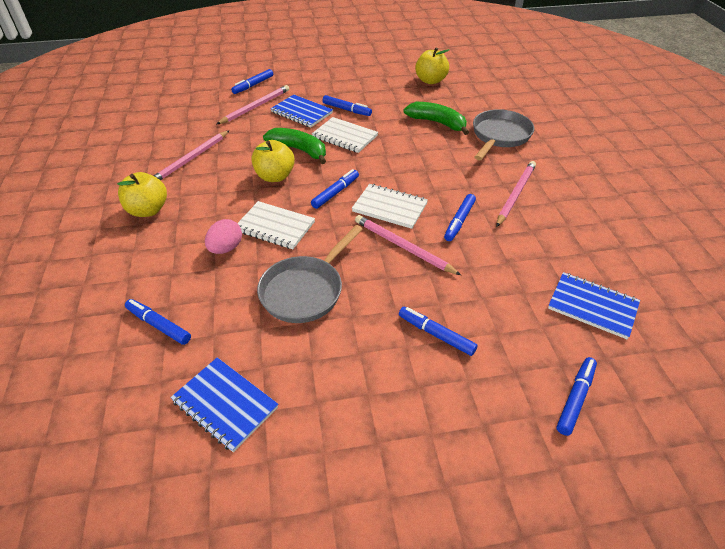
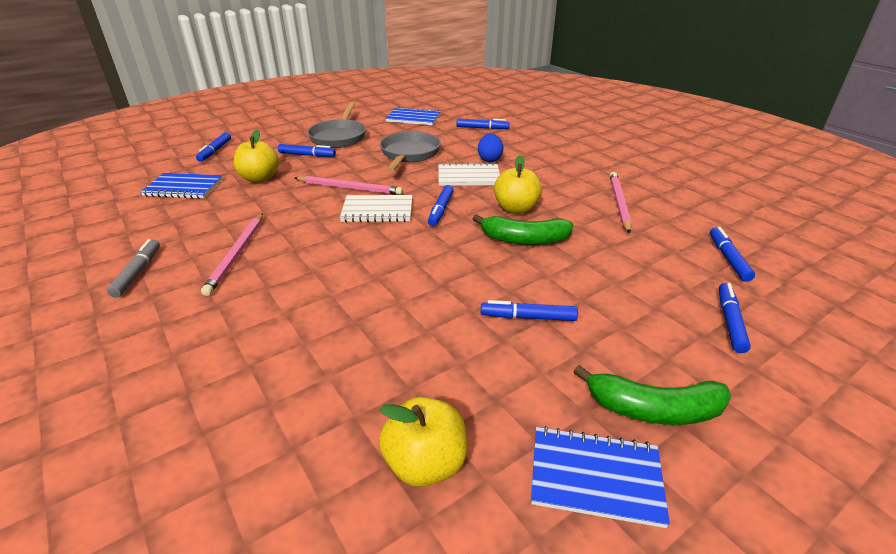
camera: 155 degrees right, 10 degrees down
yellow apple [117,172,167,217] -> yellow apple moved to [234,130,279,183]
pink egg [205,219,242,254] -> blue egg [478,134,503,162]
pink pencil [217,85,289,124] -> none
blue notebook [271,95,333,128] -> blue notebook moved to [531,426,670,528]
white notebook [312,117,378,153] -> none
green banana [403,102,469,135] -> green banana moved to [574,365,731,425]
blue marker [444,194,476,241] -> blue marker moved to [710,227,755,282]
grey pan [473,109,534,160] -> grey pan moved to [307,102,366,148]
none -> grey marker [107,239,160,298]

